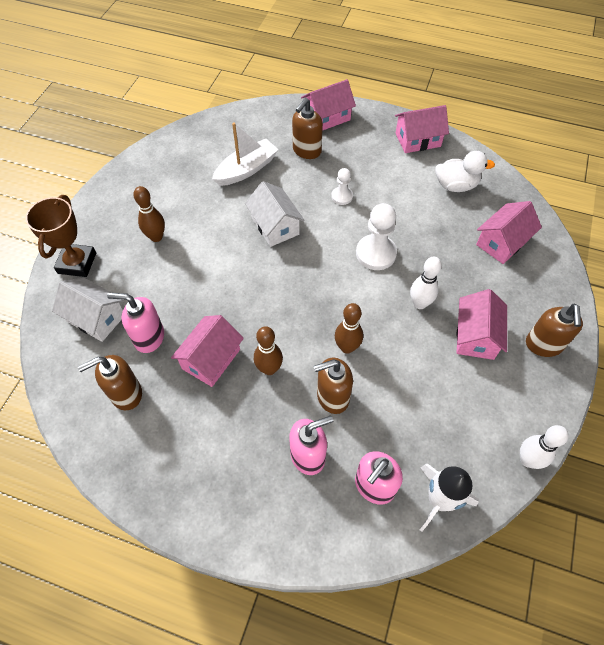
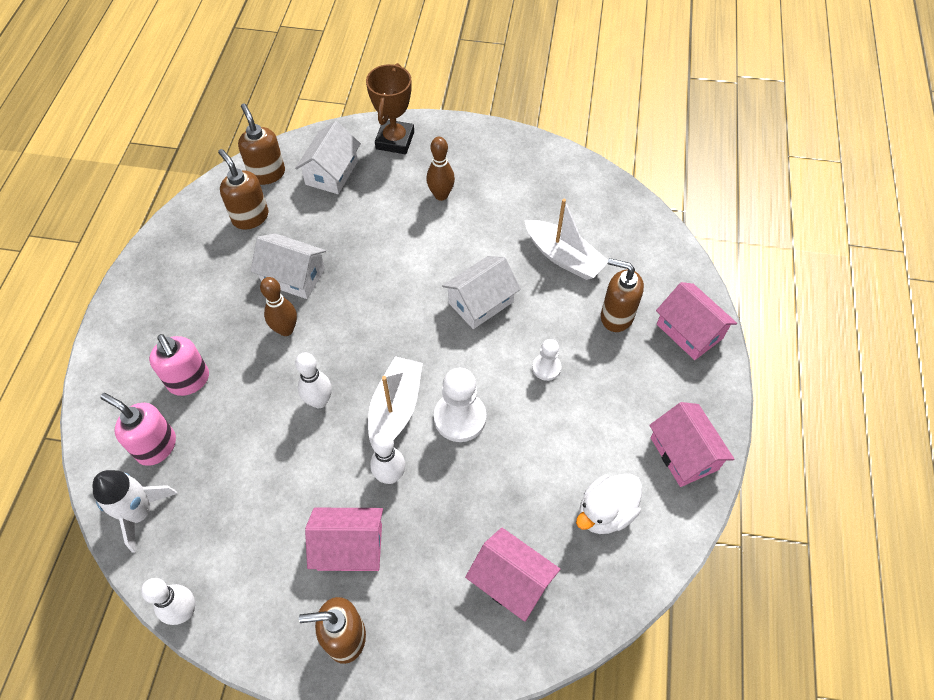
camera: 80 degrees right, 0 degrees up
brown trophy [26,195,96,277] -> brown trophy turned 75 degrees counterclockwise [366,63,414,154]
pink soap dispenser [107,293,164,353] -> none
pink house [171,315,244,387] -> white house [250,233,326,299]
brown soap dispenser [313,358,353,414] -> brown soap dispenser moved to [238,103,285,185]
brown bowling pin [335,303,363,354] -> white bowling pin [295,352,332,408]
white duck [435,151,495,192] -> white duck turned 60 degrees clockwise [576,474,642,534]
none -> white boat [368,356,423,452]

